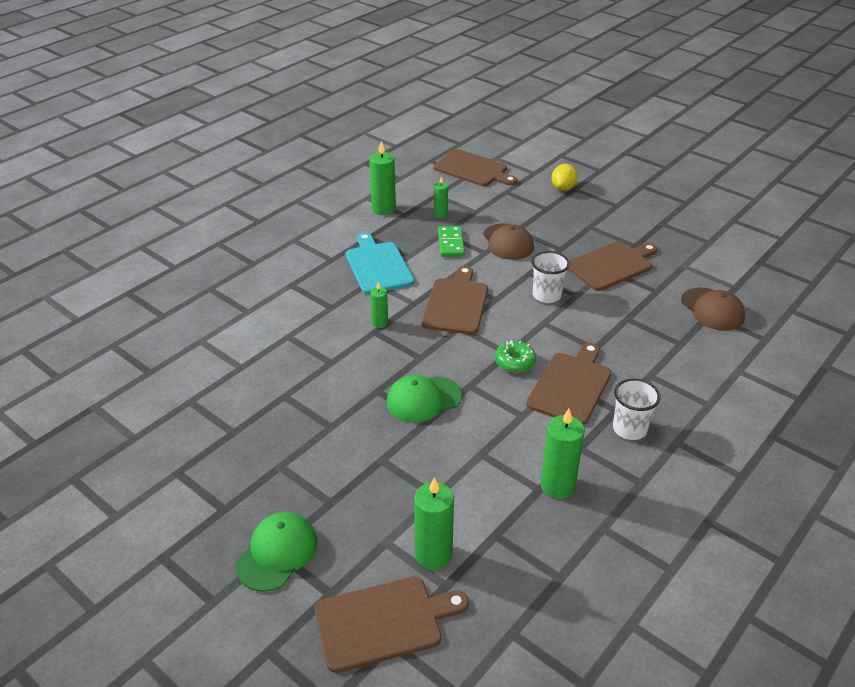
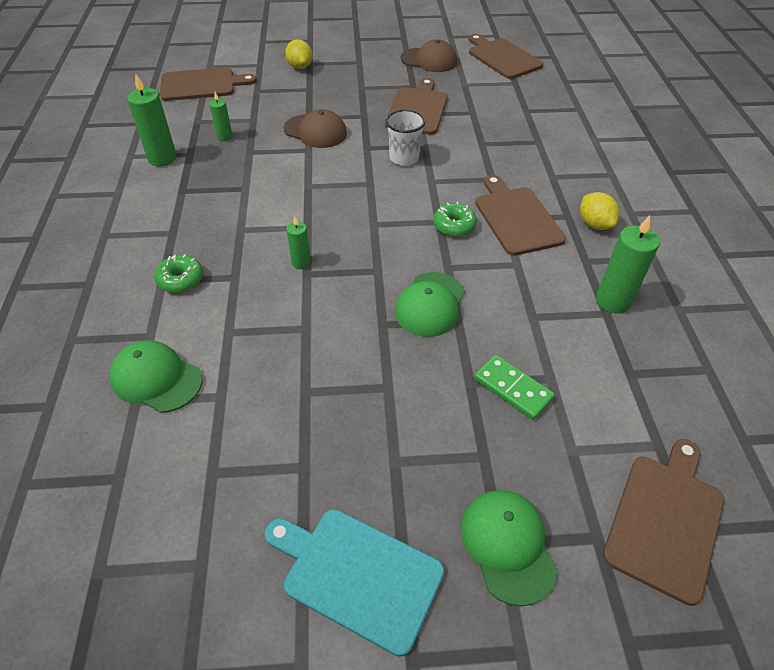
camera: 45 degrees left, 10 degrees up
turquoise cutting board [346,233,414,294] -> turquoise cutting board moved to [265,509,444,657]
green candle [414,477,454,570] -> none
brown cutting board [422,266,488,334] -> brown cutting board moved to [469,34,543,79]
green domino [438,226,465,257] -> green domino moved to [474,355,555,420]
white cup [613,378,660,440] -> yellow lemon [580,192,619,230]
brown cap [681,288,745,331] -> brown cap moved to [401,39,457,72]
none -> green cap [109,340,202,413]
none -> green donut [154,254,203,293]

